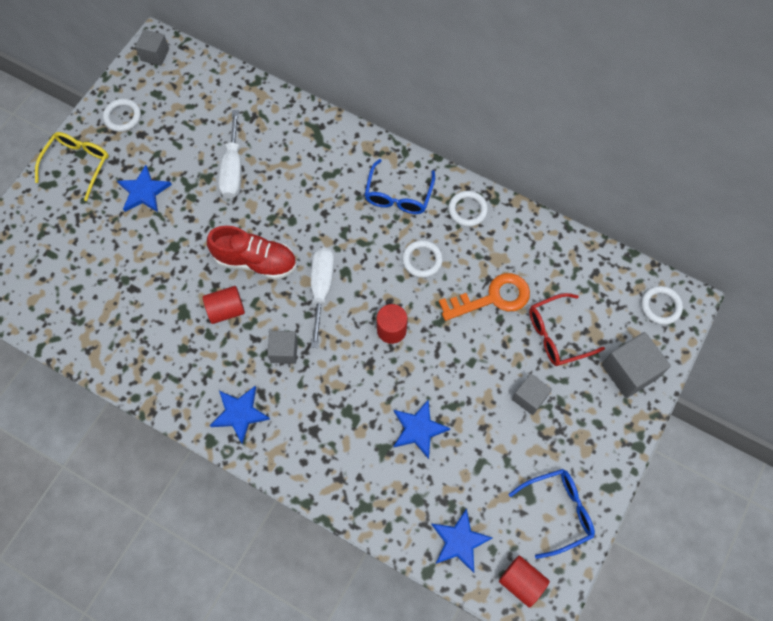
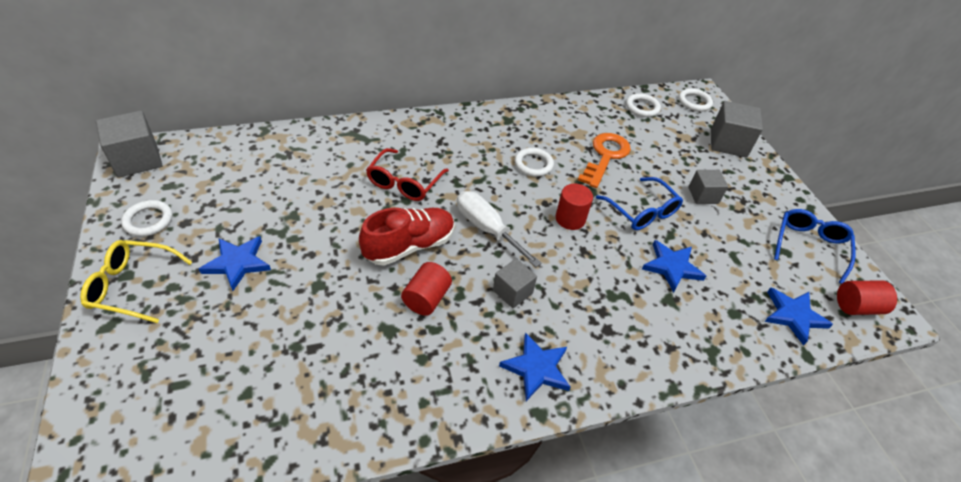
camera: 50 degrees left, 20 degrees down
yellow glasses [35,132,109,201] -> yellow glasses turned 60 degrees counterclockwise [80,240,192,323]
grey cube [135,30,169,66] -> grey cube [96,111,163,178], size x1.61
white screwdriver [219,110,242,199] -> none
blue glasses [365,159,435,214] -> blue glasses moved to [596,177,683,230]
white ring [448,191,488,227] -> white ring moved to [626,93,661,117]
red glasses [529,293,605,366] -> red glasses moved to [366,148,449,201]

